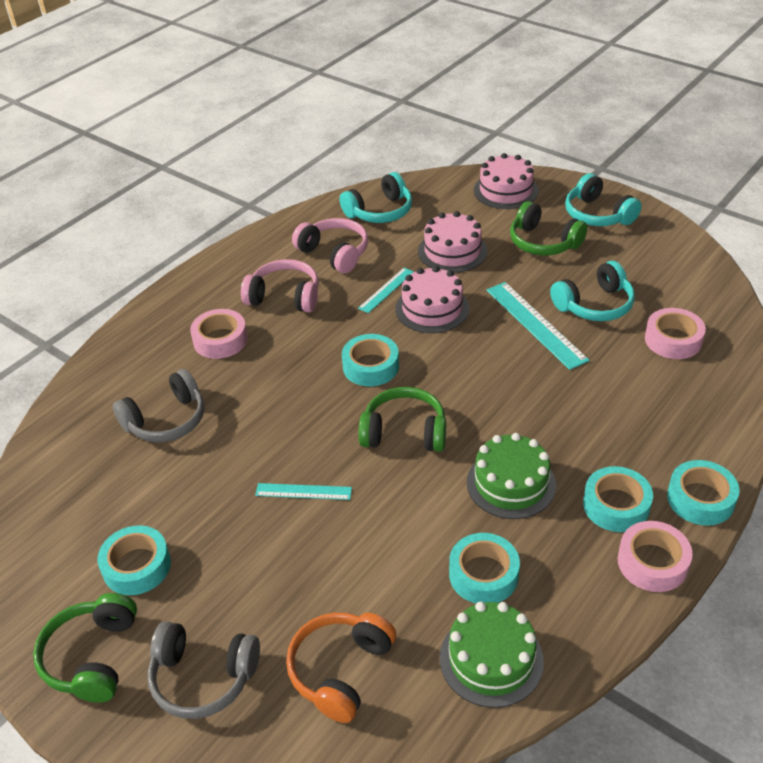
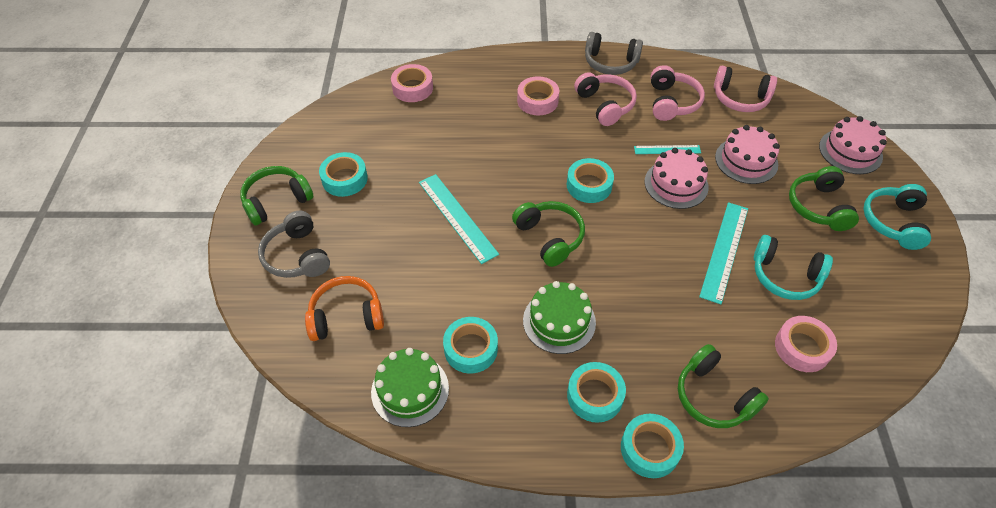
camera: 50 degrees right, 10 degrees up
grey headphones [113,369,205,442] -> grey headphones moved to [585,32,643,75]
turquoise ruler [255,483,352,500] -> turquoise ruler [419,174,499,264], size x1.74
turquoise headphones [340,172,412,223] -> pink headphones [714,66,777,112]
pink tape [618,521,693,592] -> pink tape moved to [391,64,433,102]
none -> green headphones [678,344,769,428]

